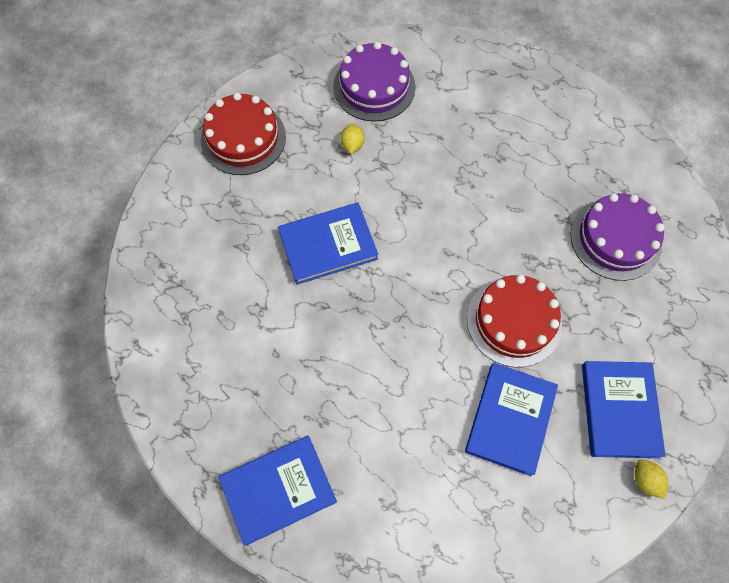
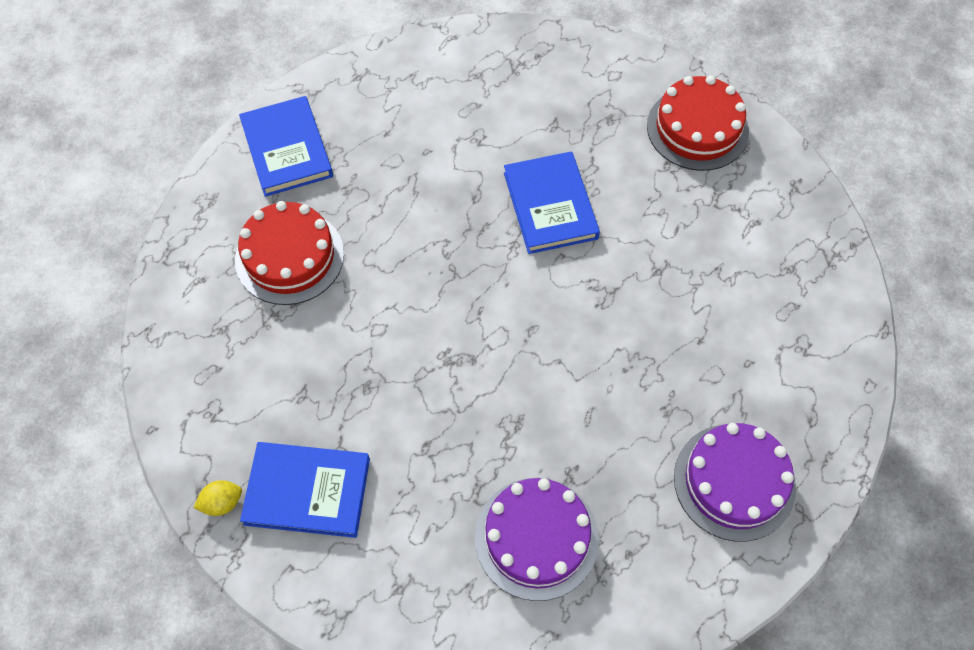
camera: 95 degrees right, 5 degrees down
purple cake [333,42,415,121] -> purple cake moved to [674,423,796,542]
yellow lemon [340,124,364,154] -> none
blue book [465,363,558,476] -> none
red cake [467,275,562,367] -> red cake moved to [235,201,344,305]

